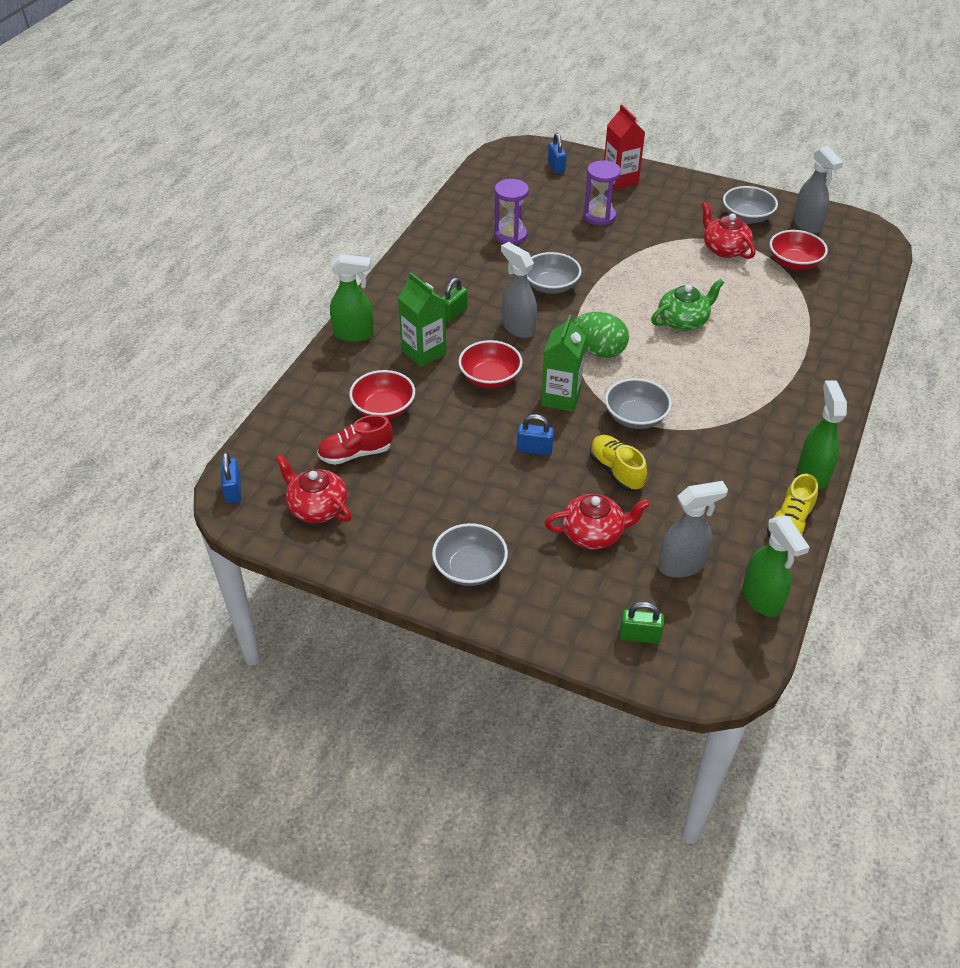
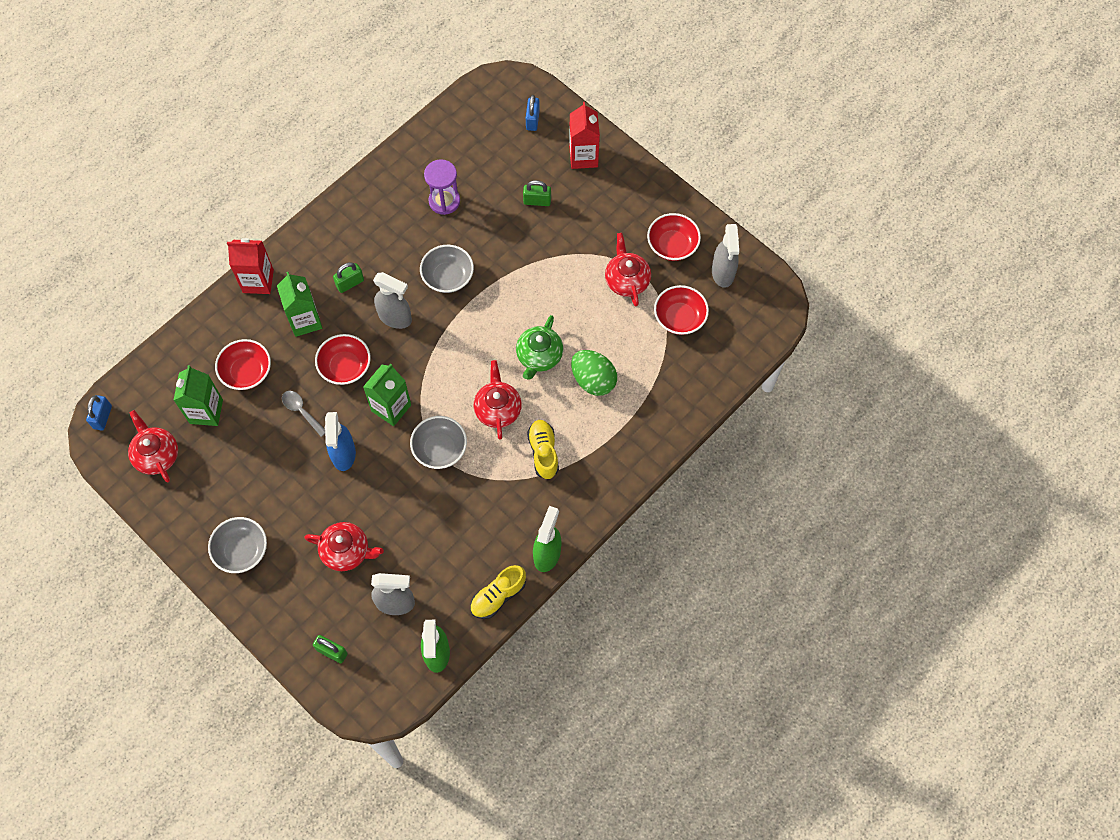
camera: 20 degrees right, 20 degrees up
red shoe [317,415,393,465] -> green carton [174,365,223,426]
green spray bottle [330,254,374,342] -> red carton [227,238,274,294]
grey spray bottle [501,242,537,338] -> grey spray bottle turned 135 degrees clockwise [373,272,412,329]
blue padlock [517,414,554,456] -> blue spray bottle [325,412,356,471]
green egg [573,312,629,358] -> green egg moved to [571,350,617,396]
purple hourglass [583,160,621,226] -> green padlock [523,180,551,206]
yellow shoe [590,435,647,491] -> yellow shoe moved to [527,420,559,479]
green teapot [651,279,724,331] -> green teapot turned 120 degrees clockwise [516,315,563,380]
grey bowl [723,186,778,224] -> red bowl [647,213,701,261]
none -> grey spoon [282,391,325,437]
none -> red teapot [474,360,522,440]

